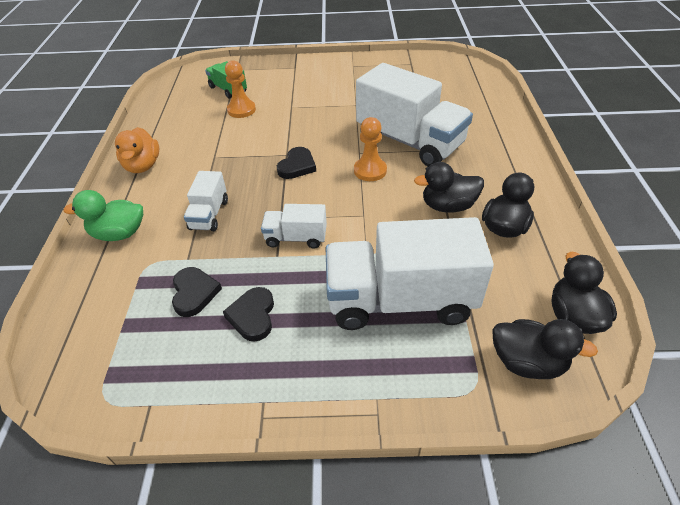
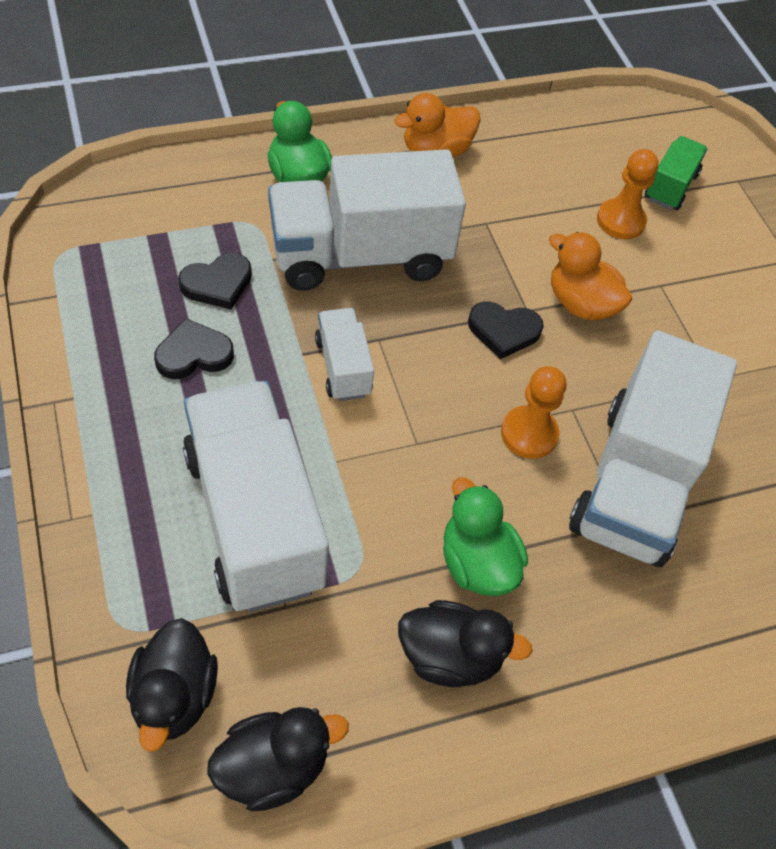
camera: 65 degrees right, 10 degrees up
white truck [184,171,228,231] -> white truck [268,149,466,291], size x2.09
black duck [414,162,484,213] -> green duck [443,477,528,596]
none -> orange duck [549,232,632,320]

